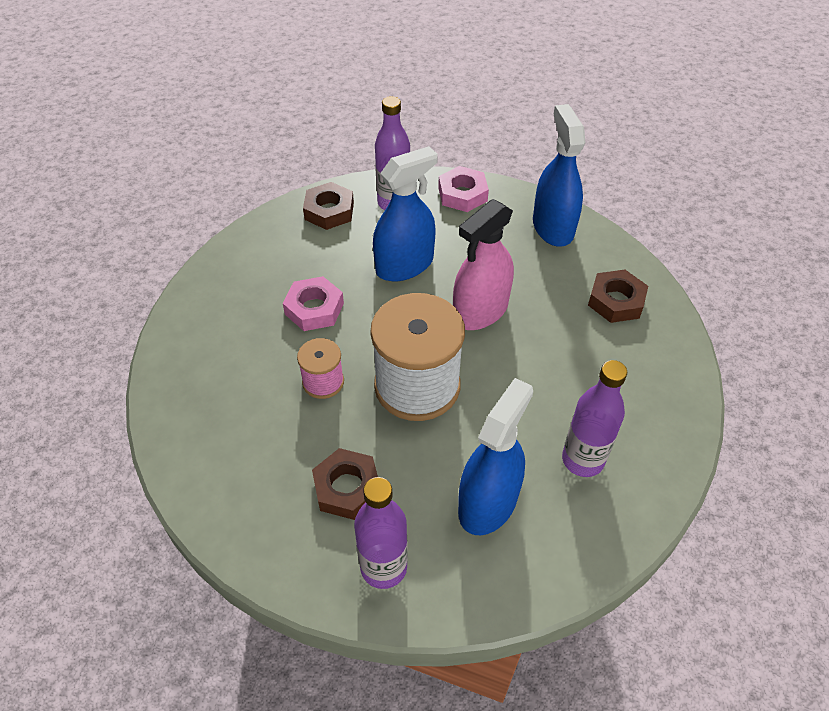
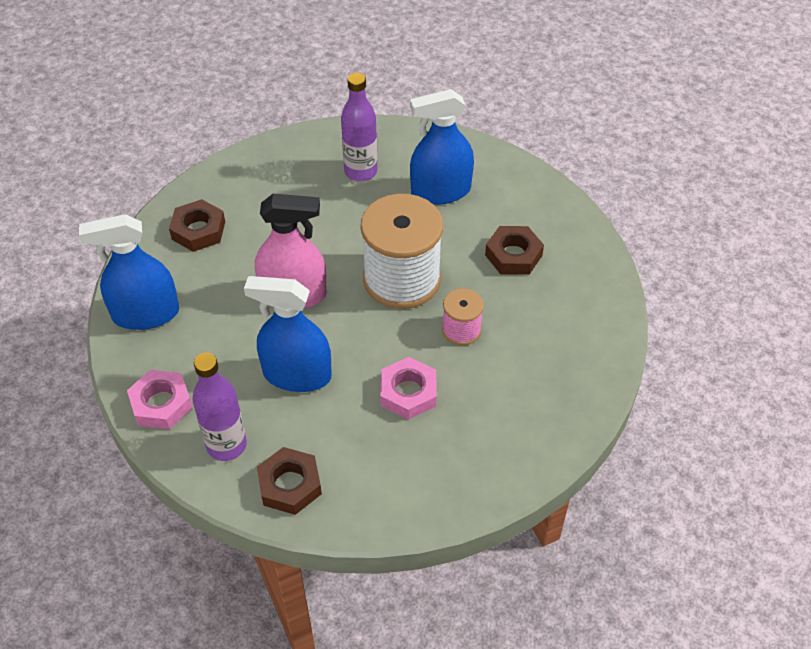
camera: 135 degrees left, 0 degrees up
purple bottle [354,477,408,589] -> none
blue spray bottle [533,104,586,246] -> blue spray bottle turned 45 degrees clockwise [79,214,179,330]

